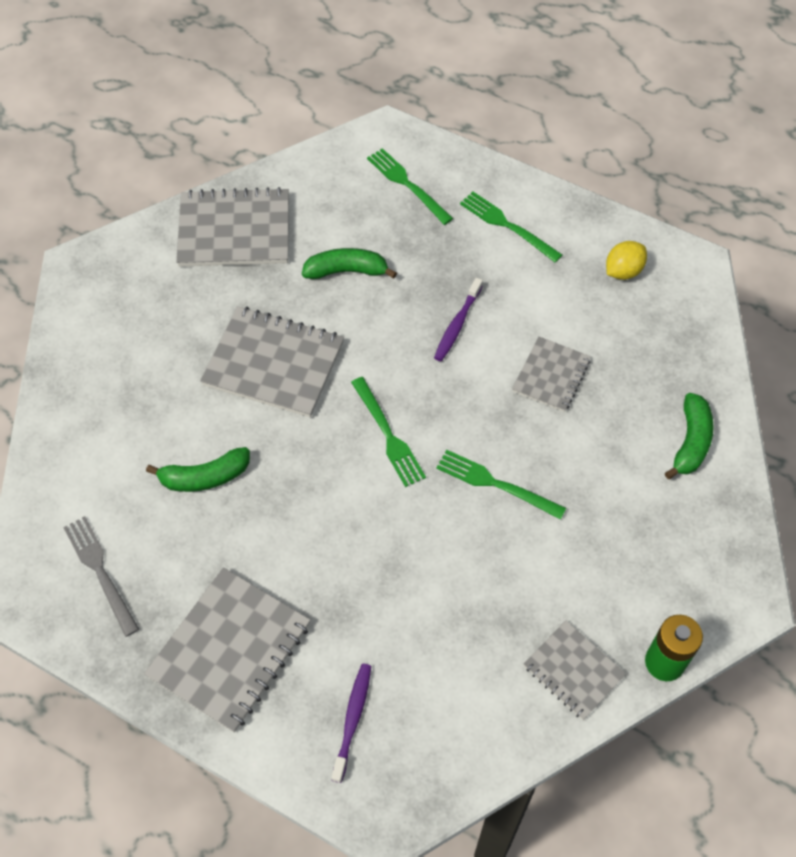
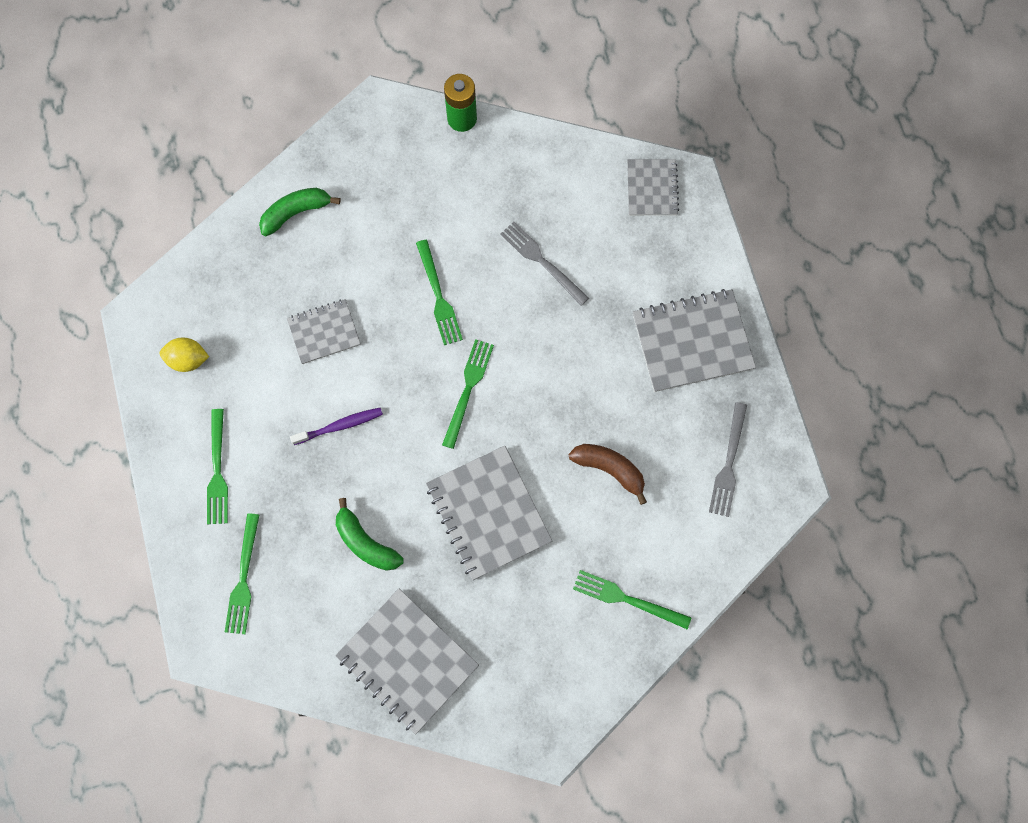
camera: 135 degrees left, 15 degrees up
green banana [146,447,250,492] -> brown banana [568,444,647,505]
purple toothbrush [331,664,371,783] -> none
grey notebook [524,621,626,720] -> grey notebook moved to [627,159,679,216]
none -> grey fork [500,222,589,306]
none -> green fork [573,570,692,629]

